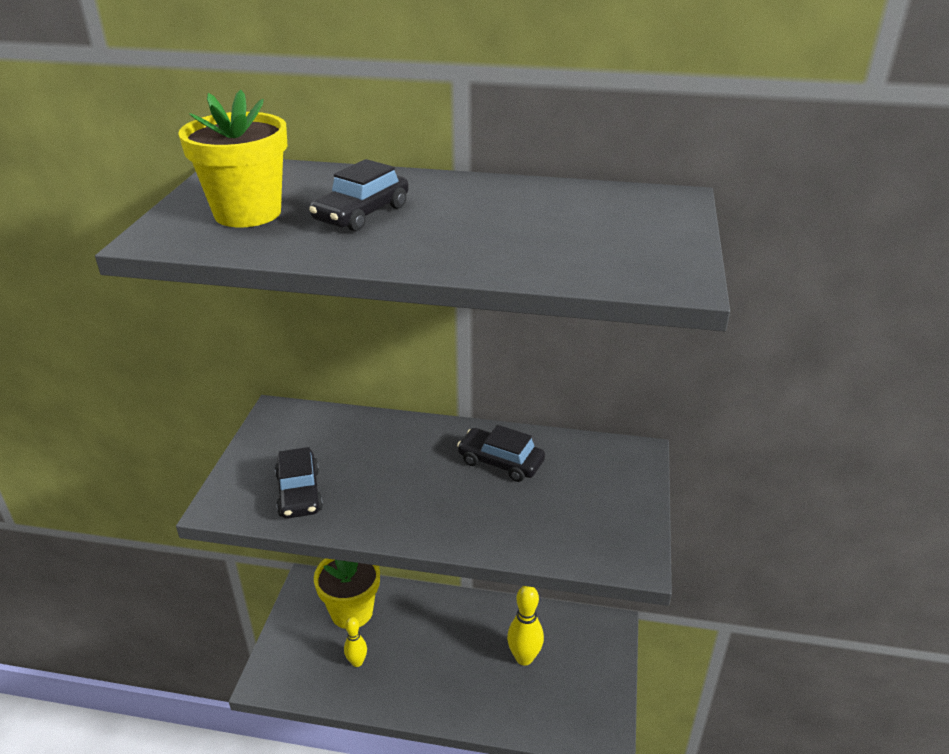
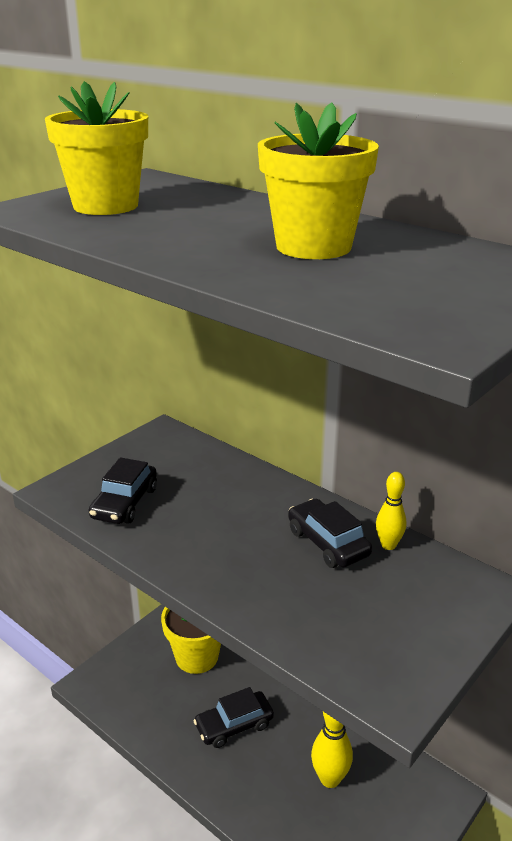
camera: 30 degrees right, 5 degrees down
black car [309,159,409,231] -> black car moved to [193,687,274,748]
yellow bowling pin [344,617,367,667] -> yellow bowling pin moved to [376,472,406,550]
none -> yellow flower pot [258,102,379,259]

